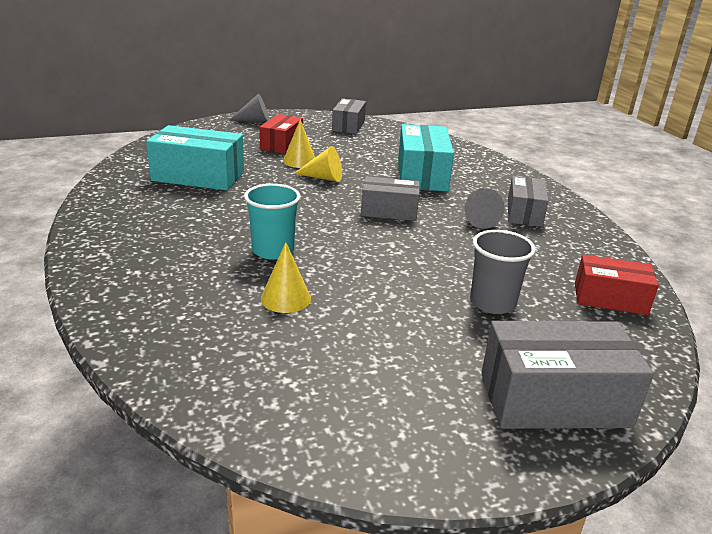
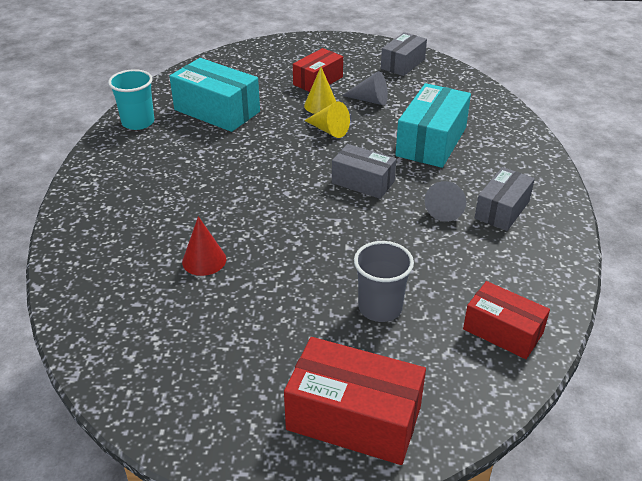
camera: 25 degrees right, 10 degrees up
grey cone [228,94,269,122] -> grey cone moved to [342,71,388,105]
turquoise cup [244,184,301,260] -> turquoise cup moved to [108,69,154,130]
yellow cone [261,242,311,313] -> red cone [182,216,226,276]
grey box [481,321,654,429] -> red box [284,337,426,465]

